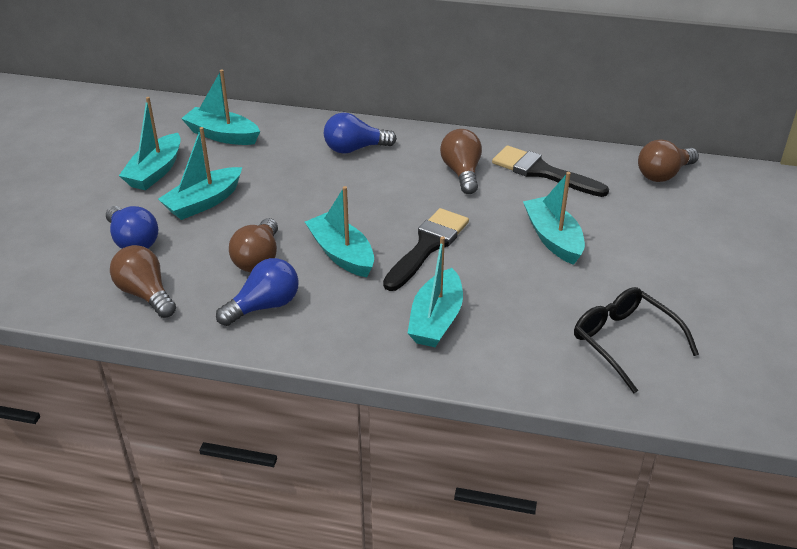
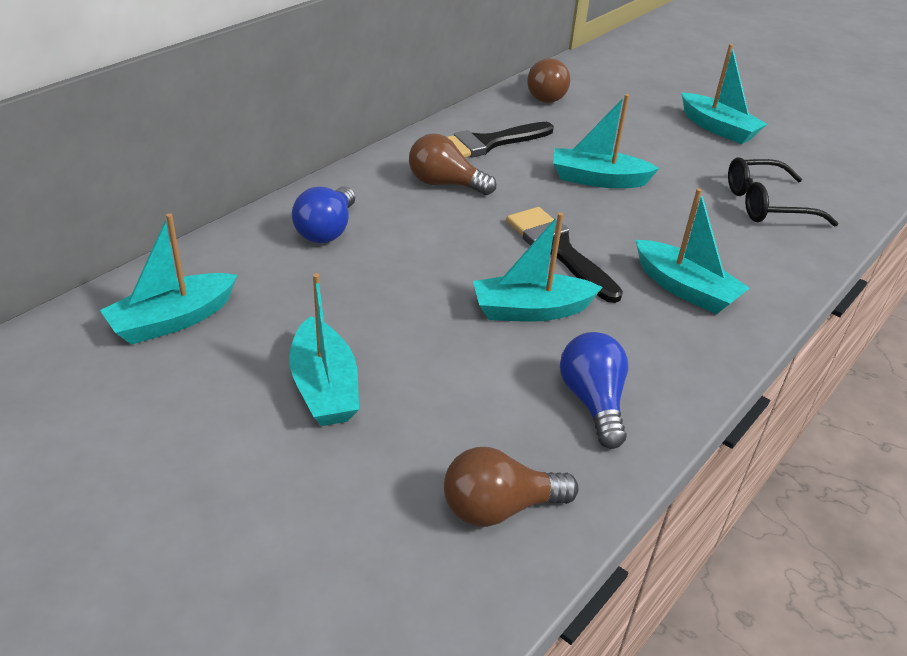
camera: 65 degrees left, 0 degrees up
blue light bulb [106,206,158,249] -> none
turquoise boat [119,97,181,190] -> turquoise boat moved to [681,44,767,144]
brown light bulb [229,218,278,272] -> none

